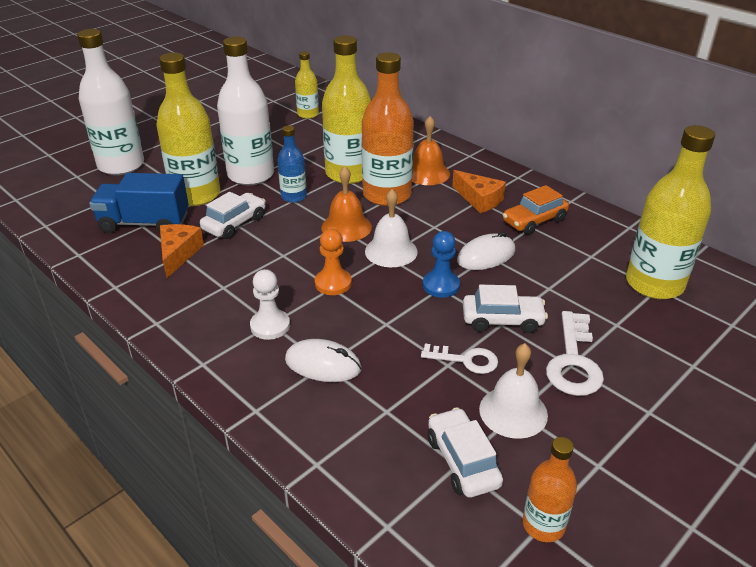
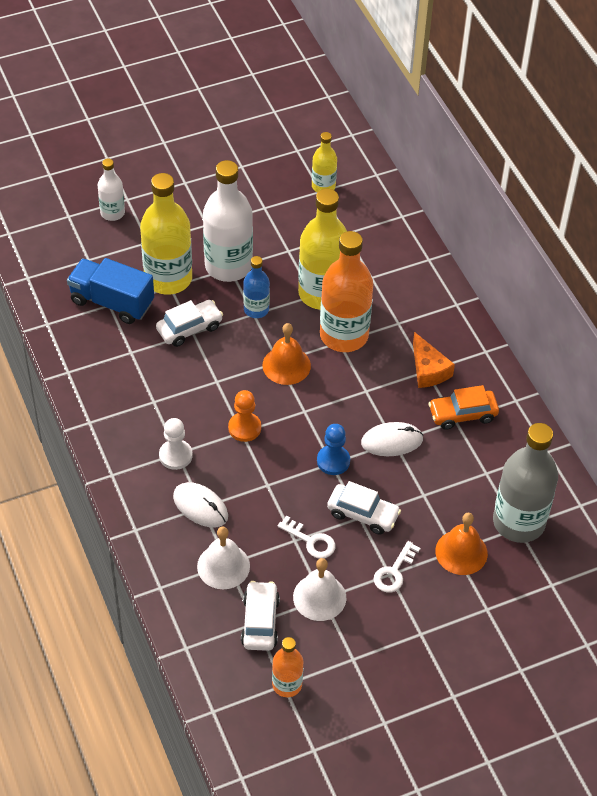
camera: 20 degrees right, 15 degrees up
white bottle [77,29,144,175] -> white bottle [98,159,125,221], size x0.53
orange cheese [160,224,204,278] -> none
white bell [365,189,418,267] -> white bell moved to [197,527,250,589]
orange bell [412,116,450,185] -> orange bell moved to [435,513,488,575]
white key [546,311,604,396] -> white key [374,541,421,592], size x0.64
yellow bottle [626,125,715,299] -> grey bottle [493,423,558,543]

